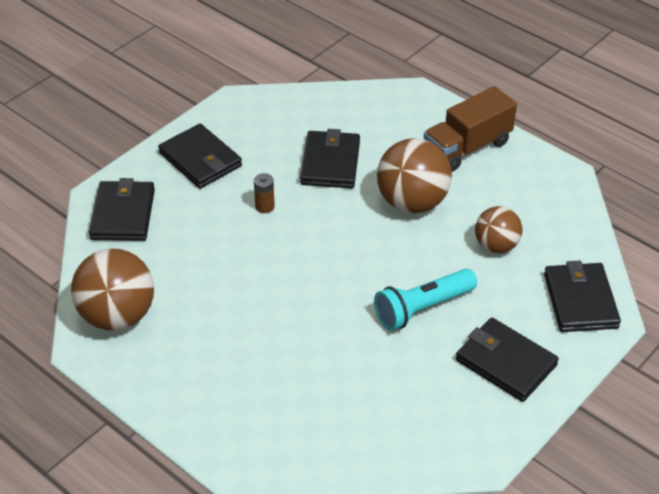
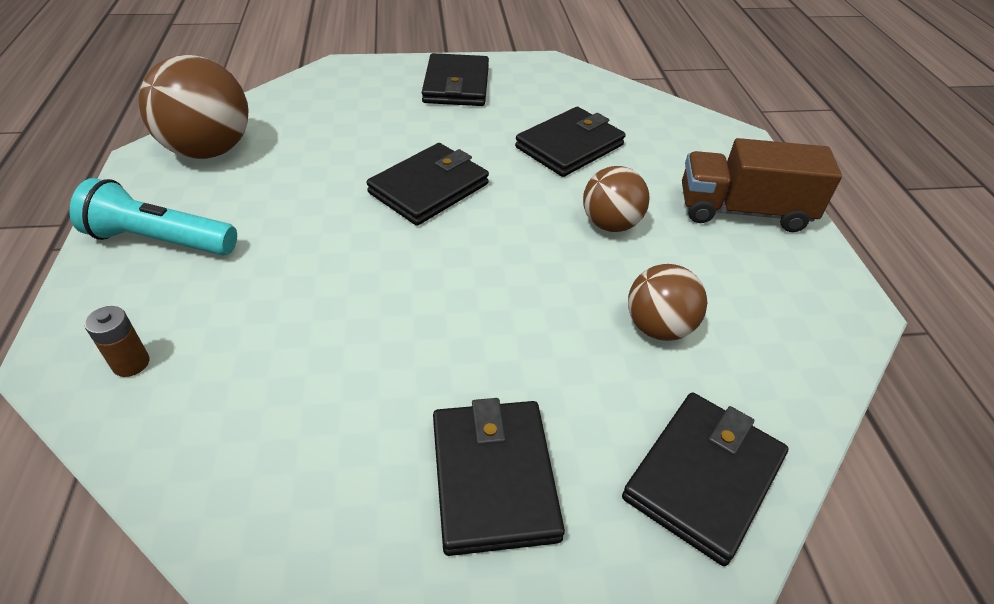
camera: 40 degrees right, 0 degrees up
black wallet [89,178,155,241] -> black wallet moved to [366,143,489,226]
brown battery [254,173,275,213] -> brown battery moved to [85,306,149,377]
turquoise flashlight [374,269,477,330] -> turquoise flashlight moved to [69,178,237,255]
brown ball [377,138,452,213] -> brown ball [583,166,650,232], size x0.61

